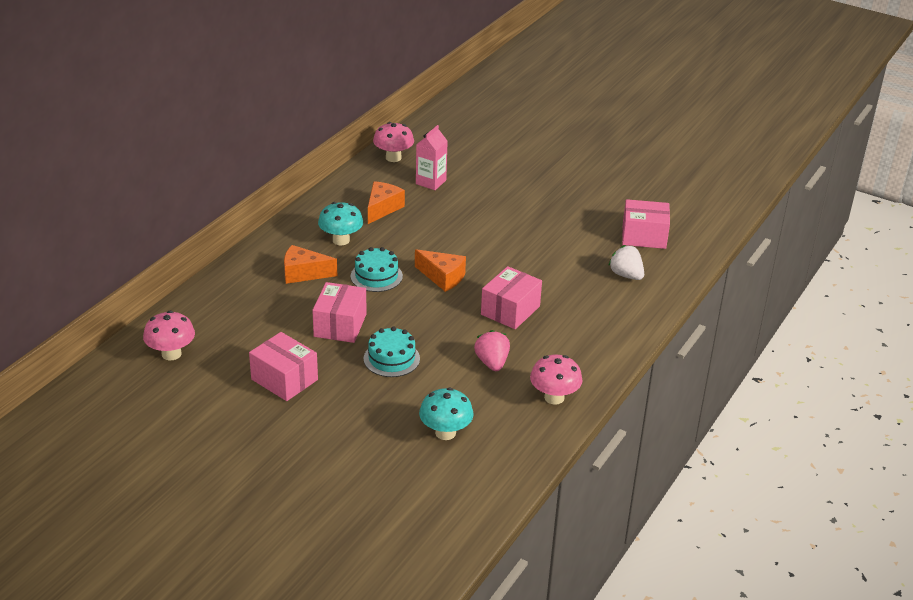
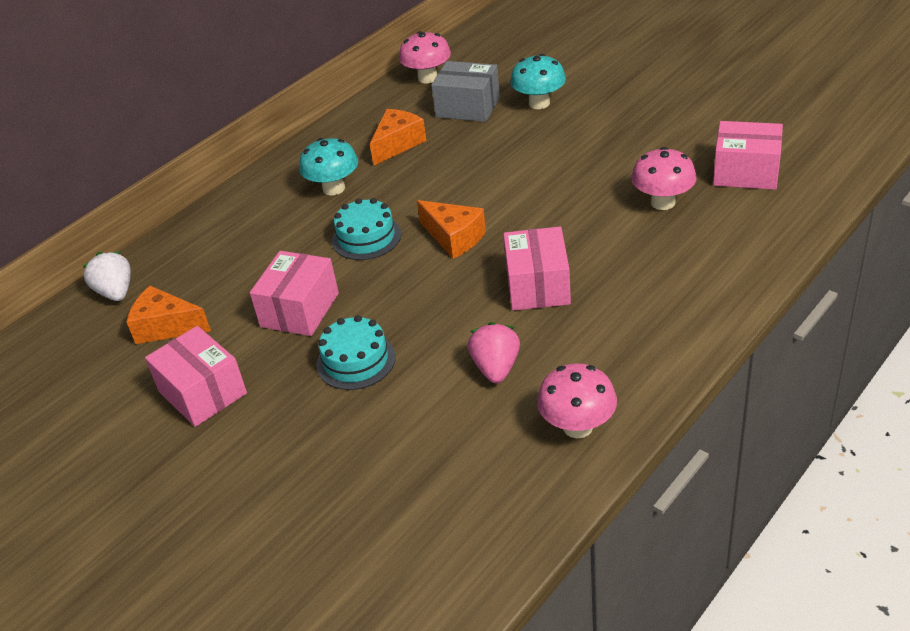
camera: 15 degrees right, 5 degrees up
pink mushroom [143,311,195,360] -> pink mushroom moved to [632,147,697,210]
orange cheese [284,245,337,284] -> orange cheese moved to [126,286,211,344]
pink carton [416,125,448,190] -> grey box [431,61,500,122]
turquoise mushroom [419,388,474,440] -> turquoise mushroom moved to [510,54,566,109]
pink box [481,266,542,329] -> pink box turned 45 degrees counterclockwise [503,226,571,311]
white strawberry [608,245,644,280] -> white strawberry moved to [82,252,131,301]

